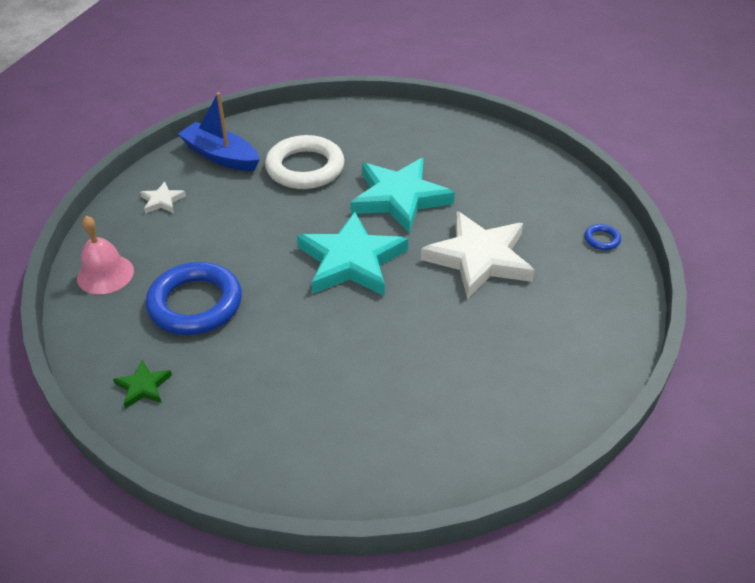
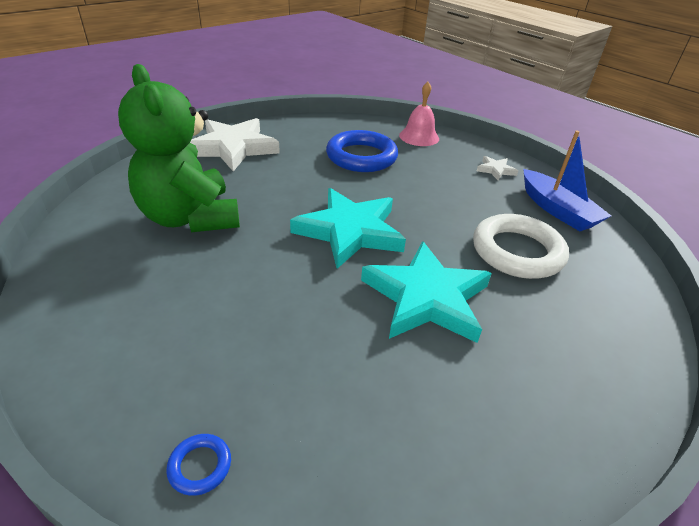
camera: 115 degrees right, 5 degrees down
green star [113,360,172,409] -> none
blue boat [178,92,260,171] -> blue boat turned 90 degrees clockwise [523,131,611,231]
white star [421,211,535,299] -> white star moved to [190,118,280,171]
none -> green teddy bear [118,64,240,232]

